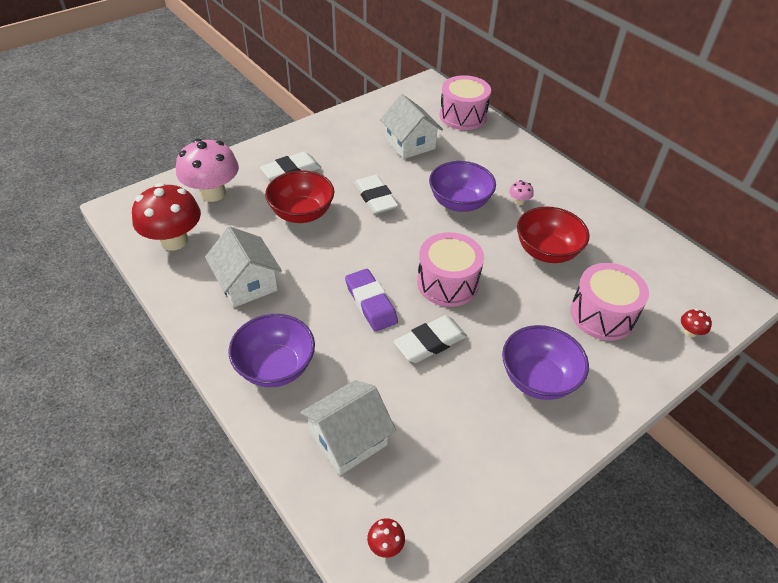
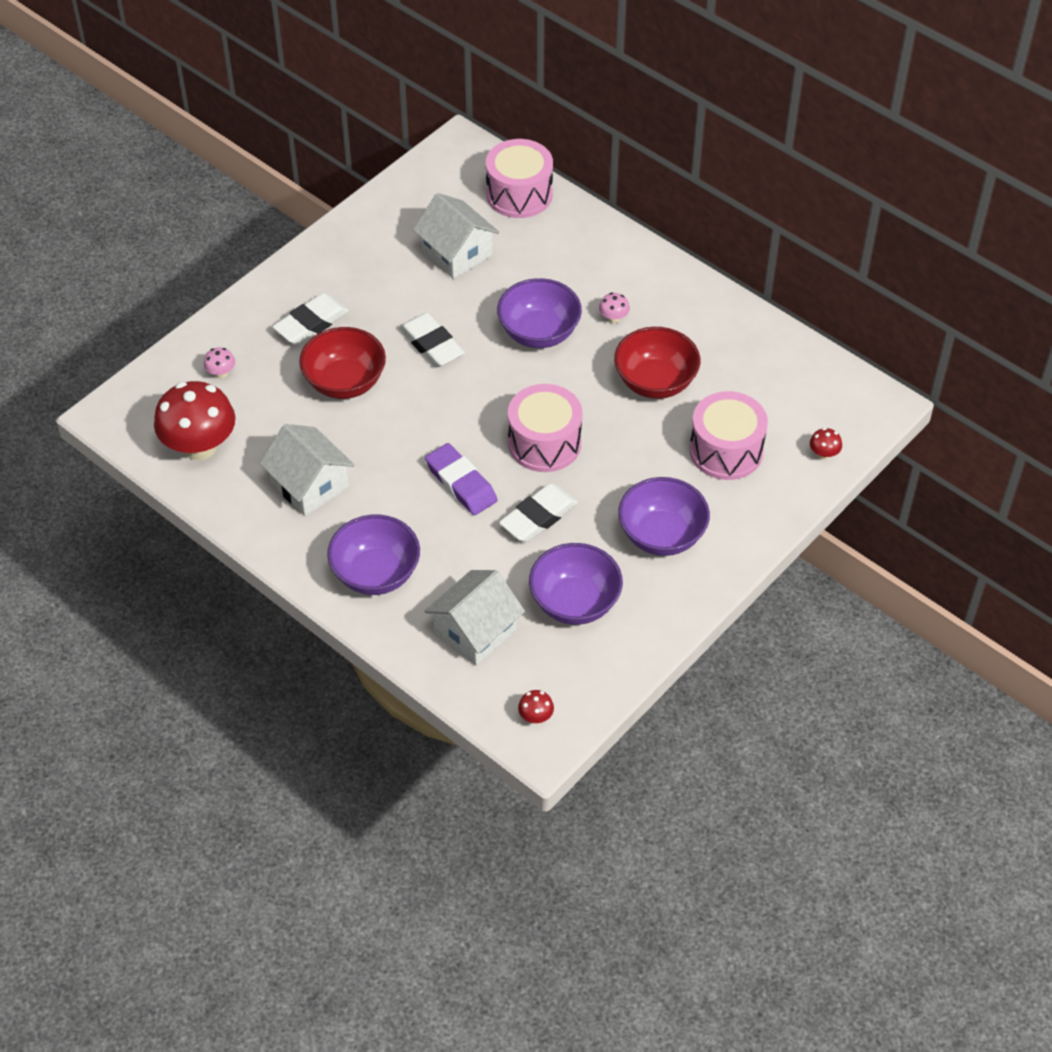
camera: 10 degrees left, 5 degrees up
pink mushroom [176,139,239,202] -> pink mushroom [204,347,235,379], size x0.40
none -> purple bowl [529,543,623,625]

